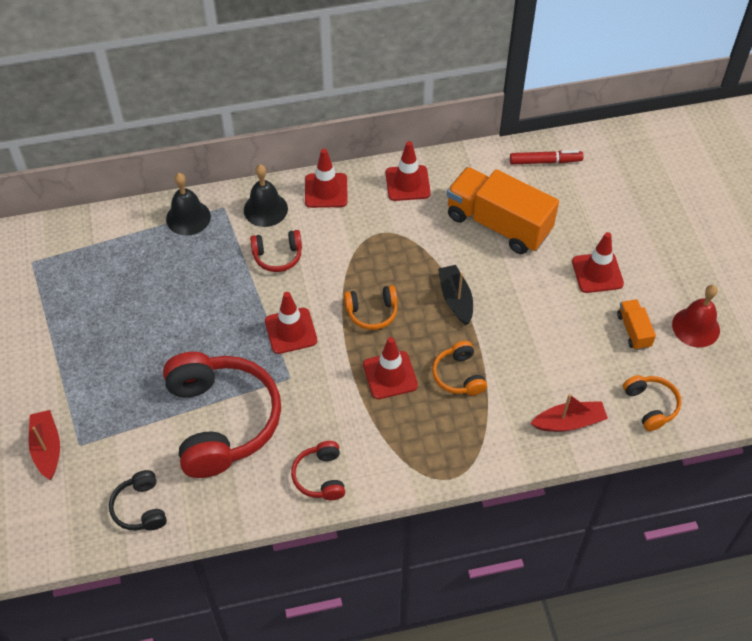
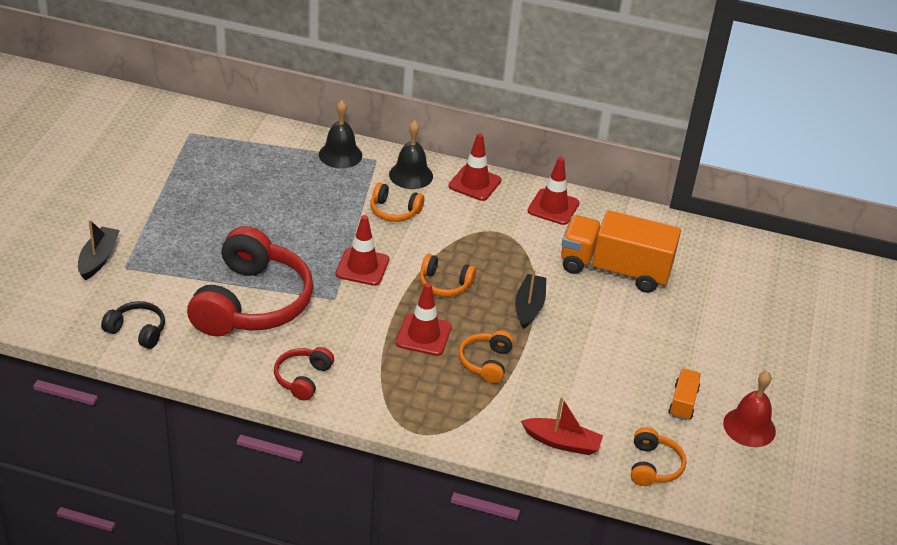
camera: 25 degrees right, 15 degrees down
red boat [29,410,60,480] -> black boat [78,220,120,280]
black headphones [109,470,167,531] -> black headphones turned 105 degrees clockwise [101,301,165,349]
red headphones [250,230,302,272] -> orange headphones [371,182,424,222]
orange truck [447,167,559,254] -> orange truck turned 45 degrees counterclockwise [561,210,681,293]
red marker [510,150,584,165] -> none
red traffic cone [572,232,624,293] -> none

